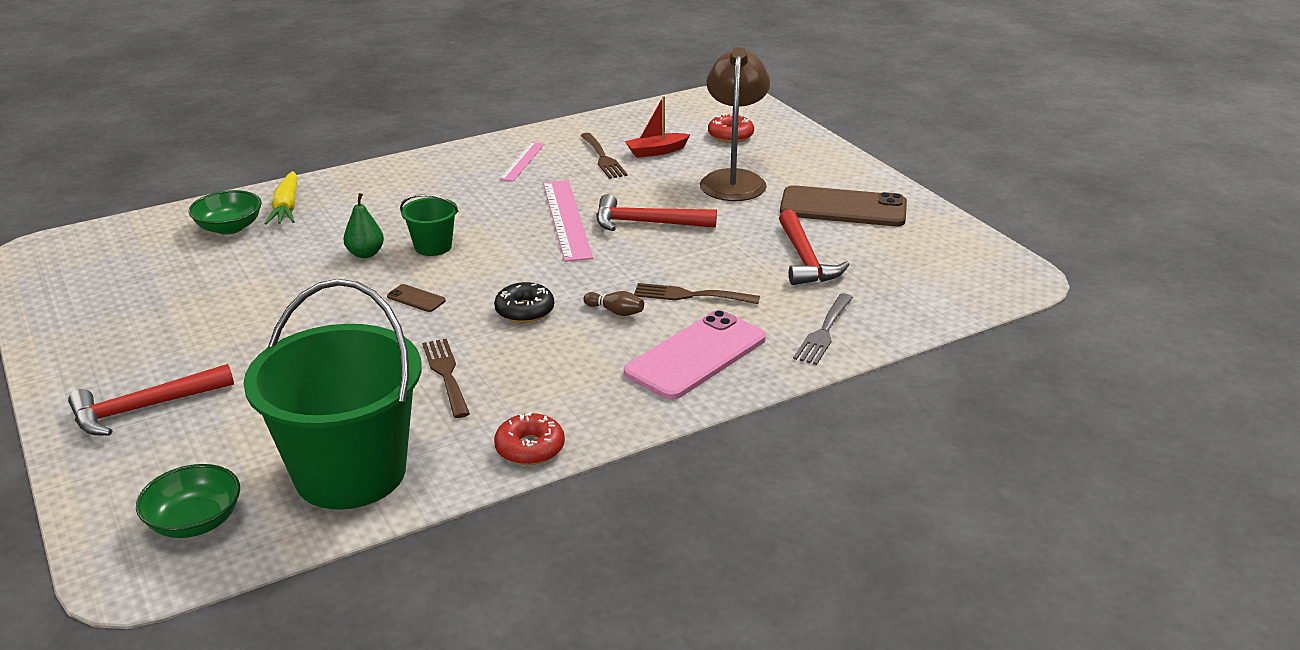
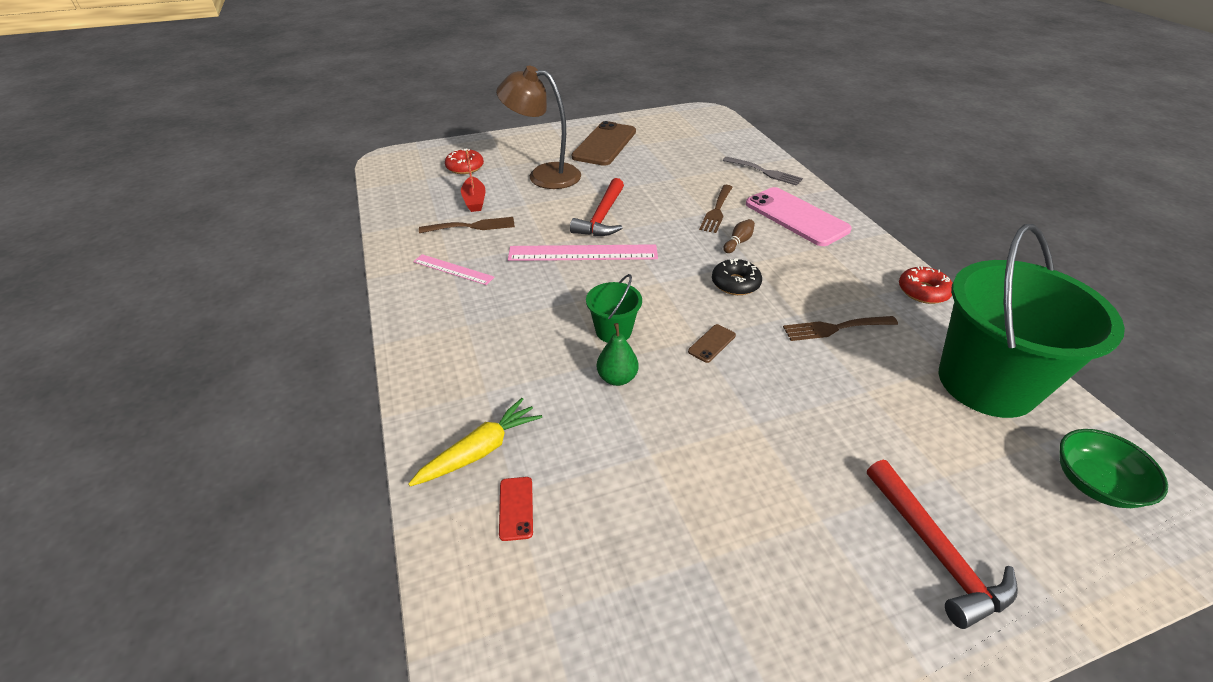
camera: 80 degrees left, 10 degrees up
green bowl [189,190,262,235] -> red phone [499,477,533,541]
yellow carrot [265,171,298,225] -> yellow carrot turned 45 degrees counterclockwise [408,398,542,486]
red hammer [779,209,850,285] -> none

